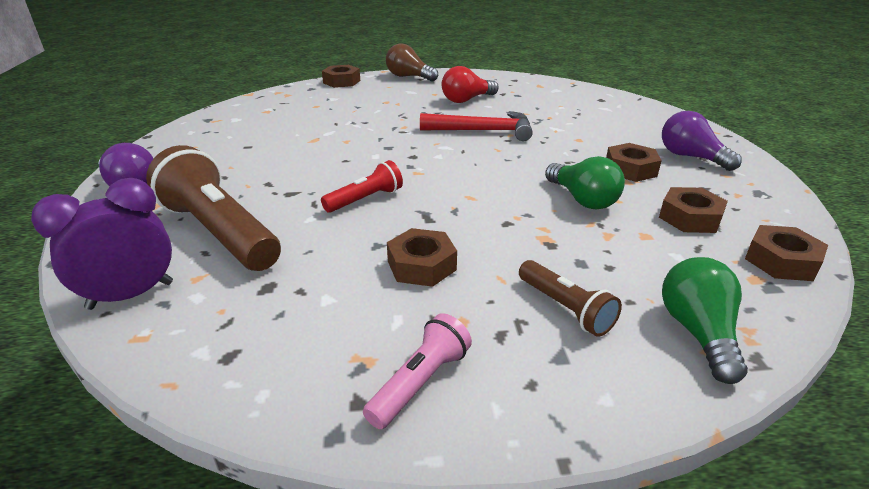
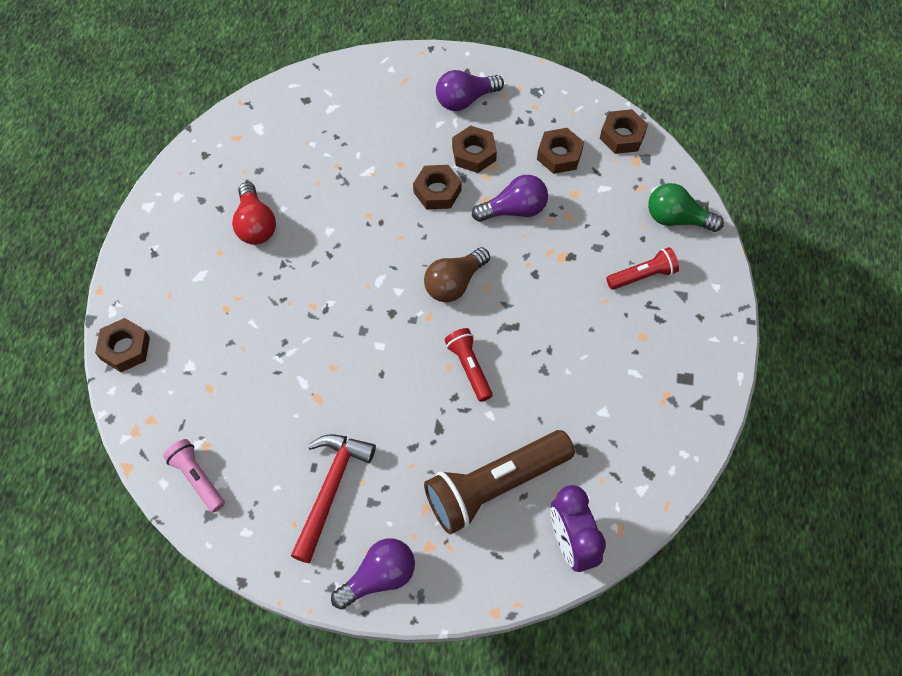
camera: 75 degrees left, 30 degrees up
pink flashlight [363,313,472,429] -> pink flashlight moved to [163,439,225,513]
brown light bulb [386,44,438,81] -> brown light bulb moved to [424,247,490,302]
brown nut [387,228,457,287] -> brown nut moved to [413,165,462,210]
red hammer [420,111,533,141] -> red hammer moved to [291,434,376,563]
brown flashlight [519,260,622,337] -> red flashlight [606,247,679,290]
green light bulb [545,156,625,210] -> purple light bulb [472,175,548,222]

